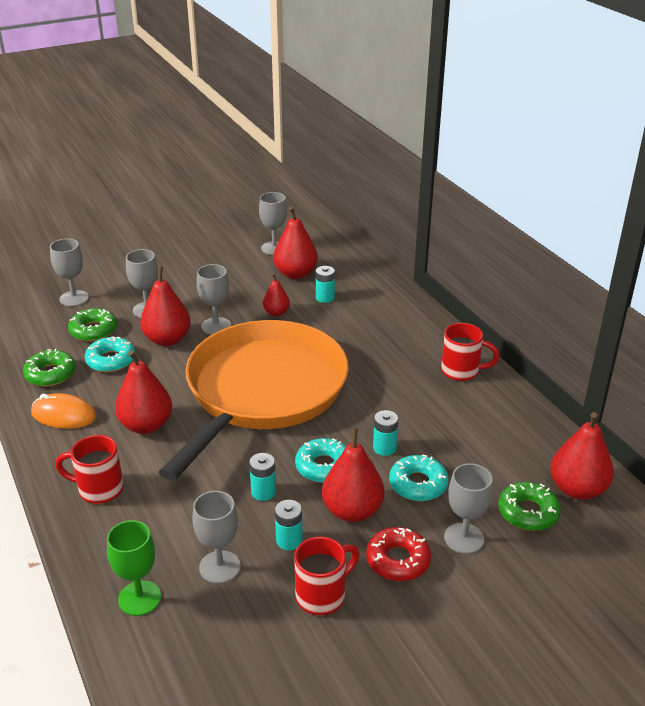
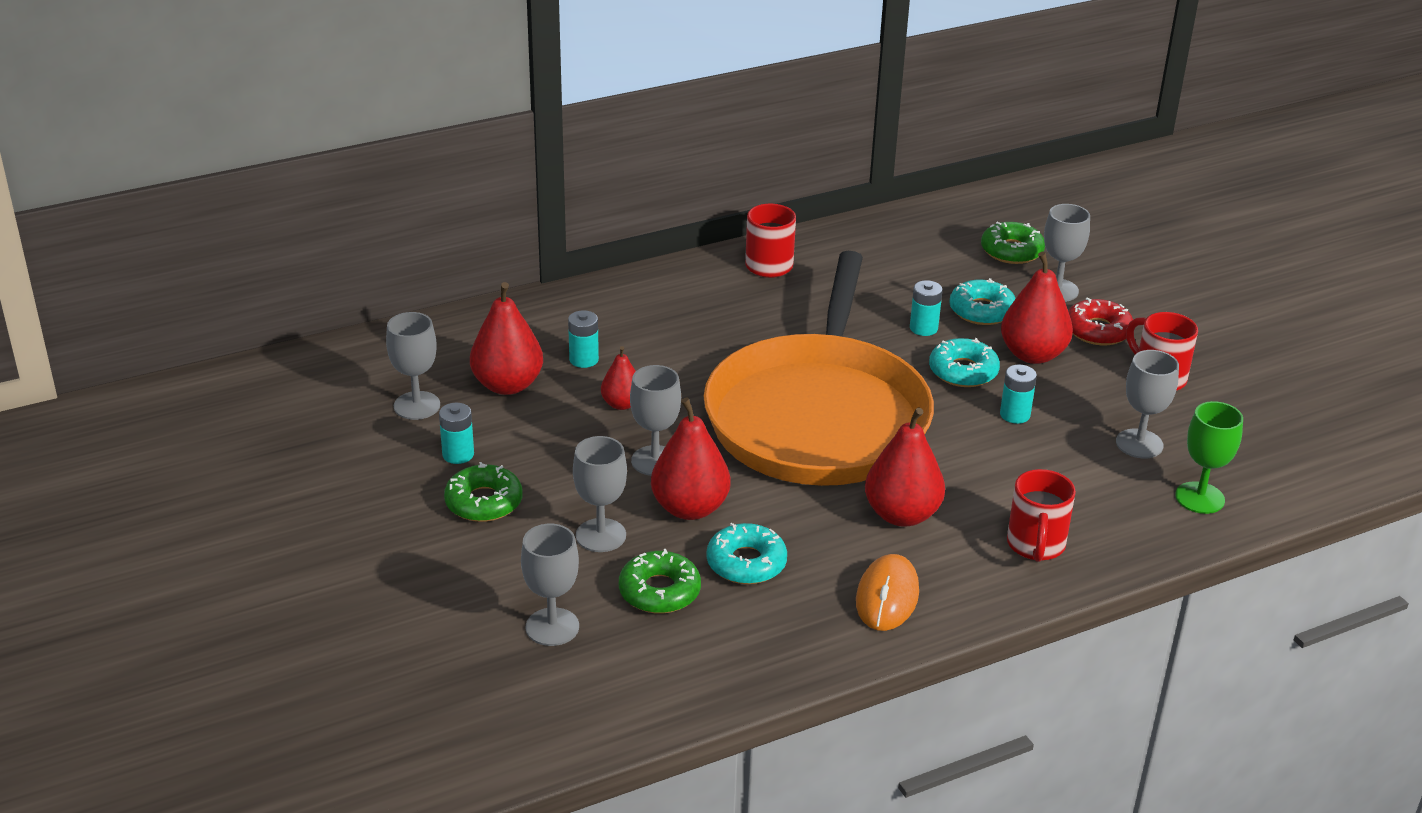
camera: 90 degrees left, 0 degrees up
green donut [23,349,76,387] -> green donut moved to [444,462,522,522]
orange pan [159,320,349,481] -> orange pan turned 105 degrees counterclockwise [704,251,934,486]
turquoise battery [275,500,303,550] -> turquoise battery moved to [439,403,474,464]
red pear [550,412,614,500] -> none

